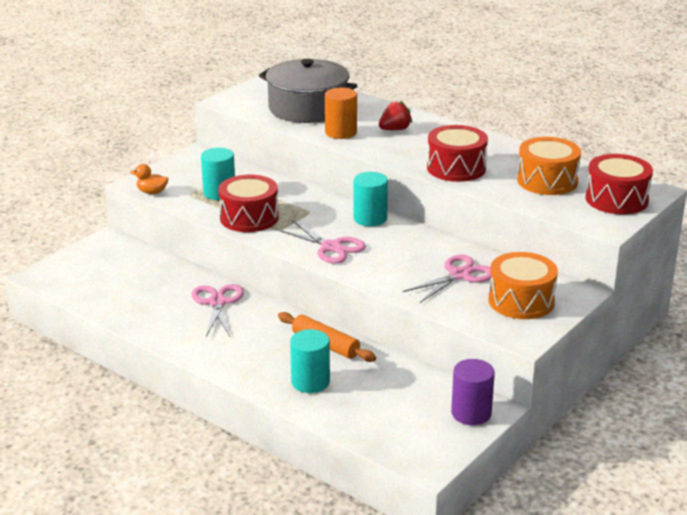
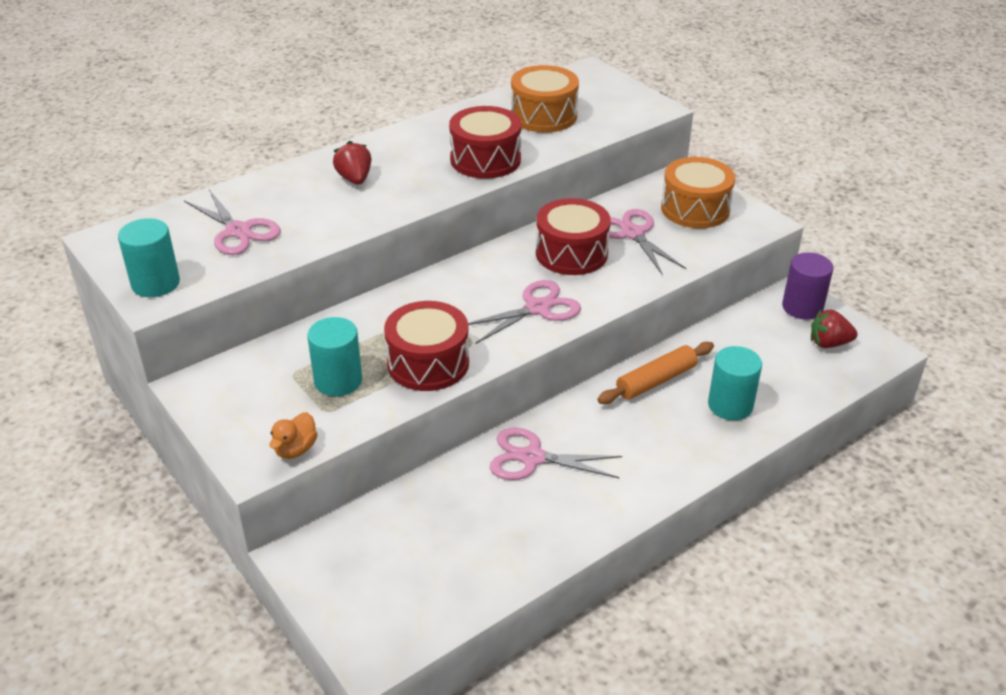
camera: 75 degrees left, 10 degrees up
grey pot [259,59,357,123] -> pink scissors [184,190,281,255]
orange cylinder [325,88,357,139] -> none
turquoise cylinder [353,172,388,226] -> turquoise cylinder moved to [118,218,180,297]
red drum [586,154,653,214] -> red drum moved to [536,198,611,275]
none -> red strawberry [811,309,858,348]

